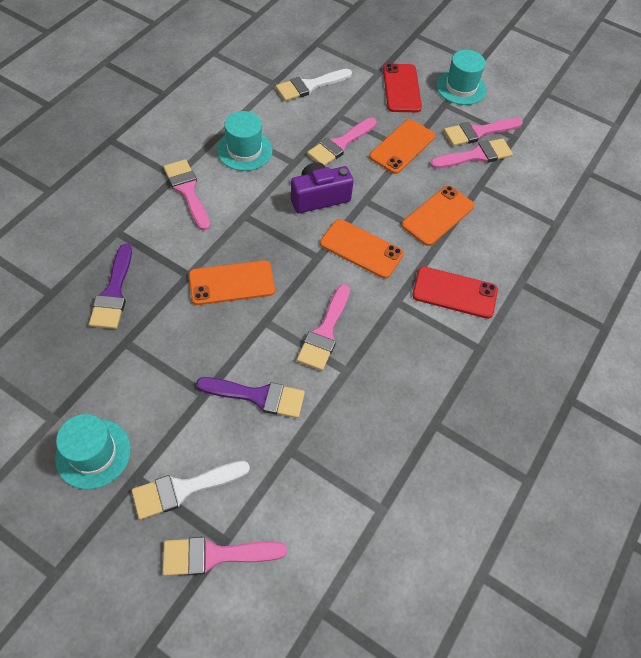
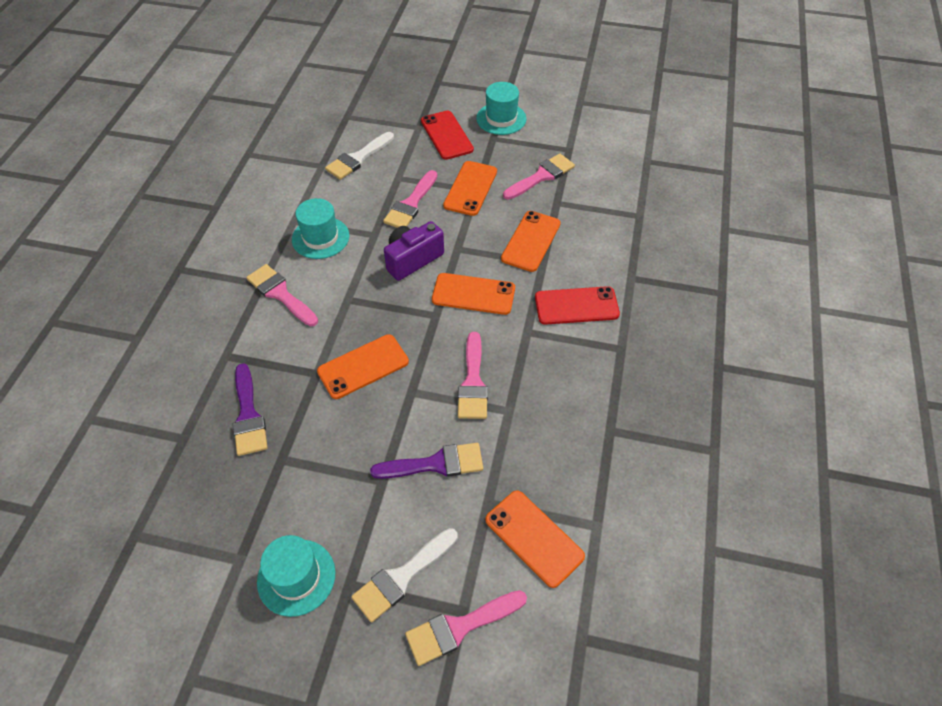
camera: 15 degrees left, 5 degrees down
pink brush [444,118,523,146] -> none
none -> orange phone [485,490,585,588]

